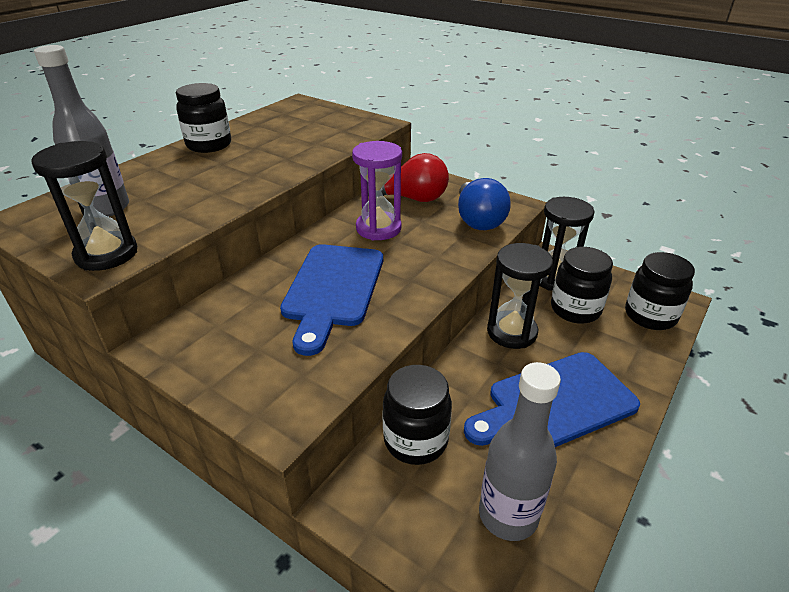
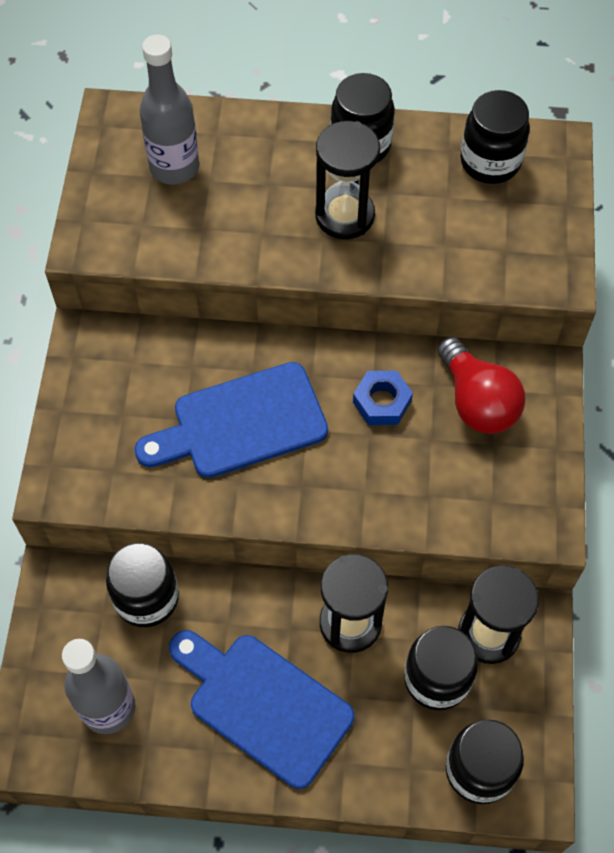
camera: 60 degrees right, 25 degrees up
black hourglass [31,141,137,271] -> black hourglass moved to [315,121,380,239]
purple hourglass [352,141,402,241] -> blue nut [353,371,413,425]
blue light bulb [458,178,511,230] -> none
none -> black jar [460,90,530,184]

